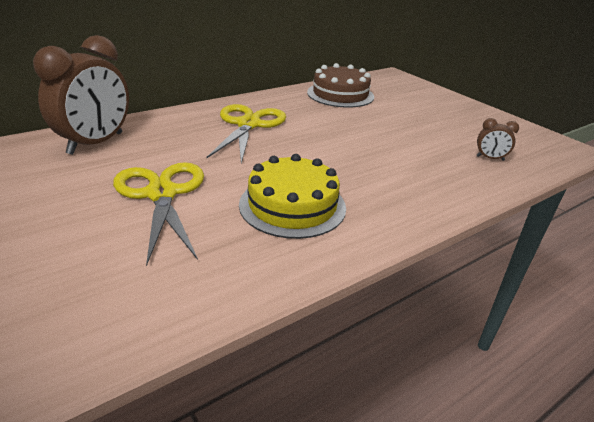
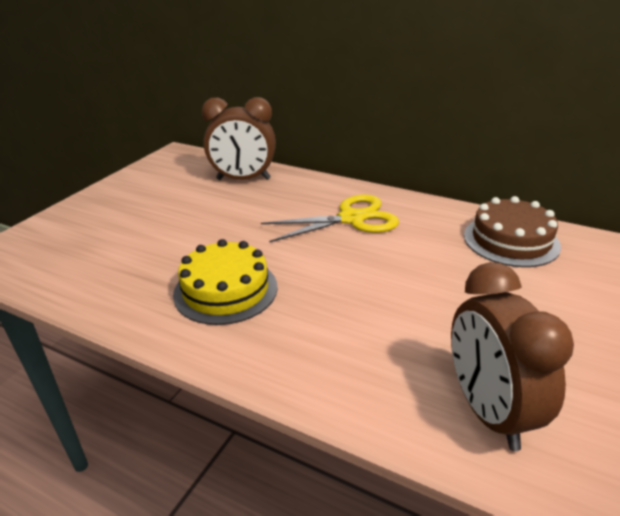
camera: 65 degrees right, 0 degrees up
yellow scissors [113,162,204,266] -> none
brown clock [477,118,519,161] -> brown clock [451,262,574,451], size x2.31

